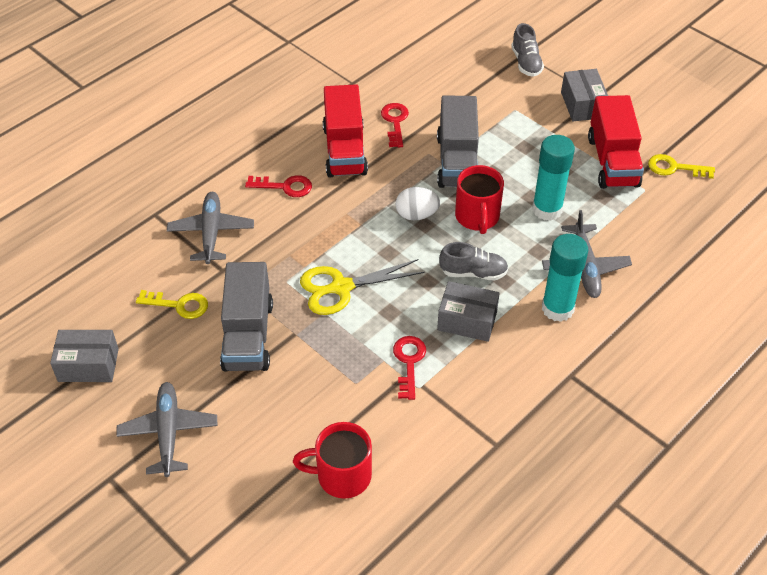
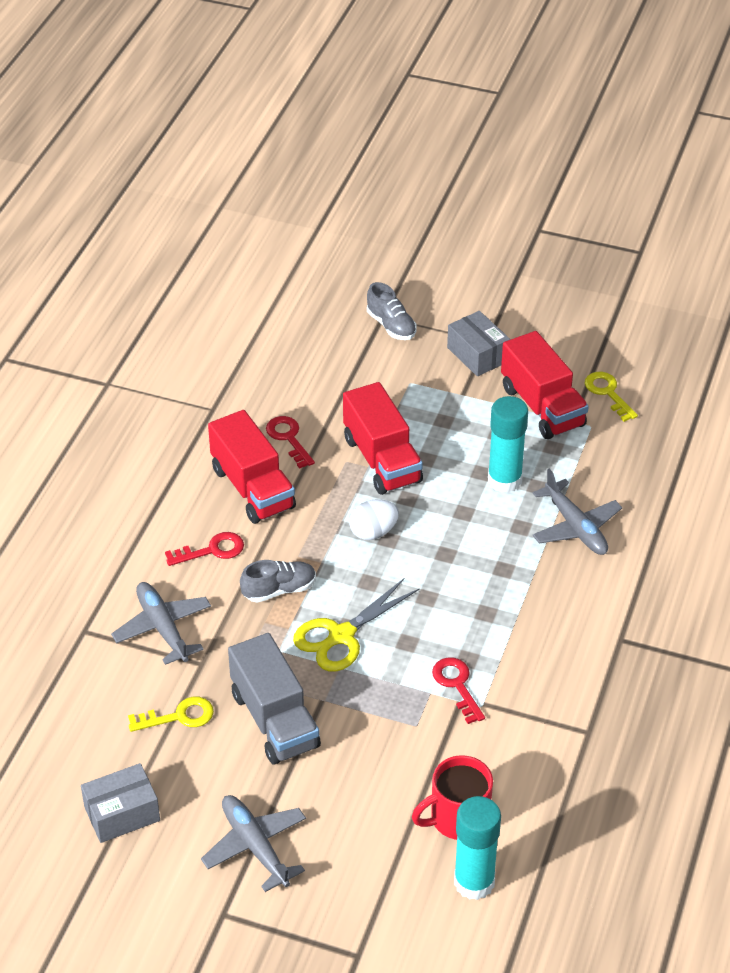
camera: 25 degrees left, 5 degrees down
grey truck [437,95,479,188] -> red truck [343,382,423,495]
grey box [437,281,500,342] -> none
grey shoe [439,242,508,281] -> grey shoe moved to [240,560,316,602]
red mug [455,165,504,234] -> none
turquoise glue stick [542,234,588,322] -> turquoise glue stick moved to [454,796,501,900]
yellow key [648,154,715,179] -> yellow key turned 75 degrees clockwise [584,372,638,422]

